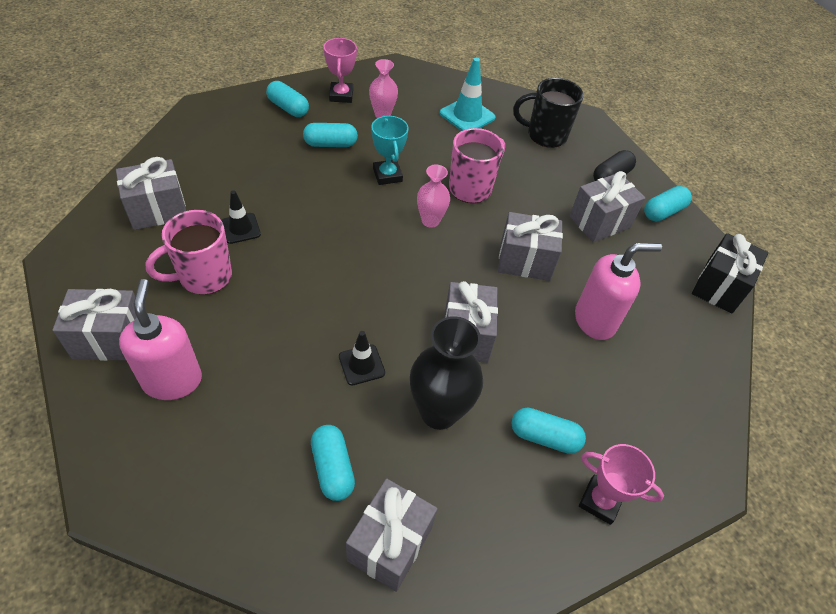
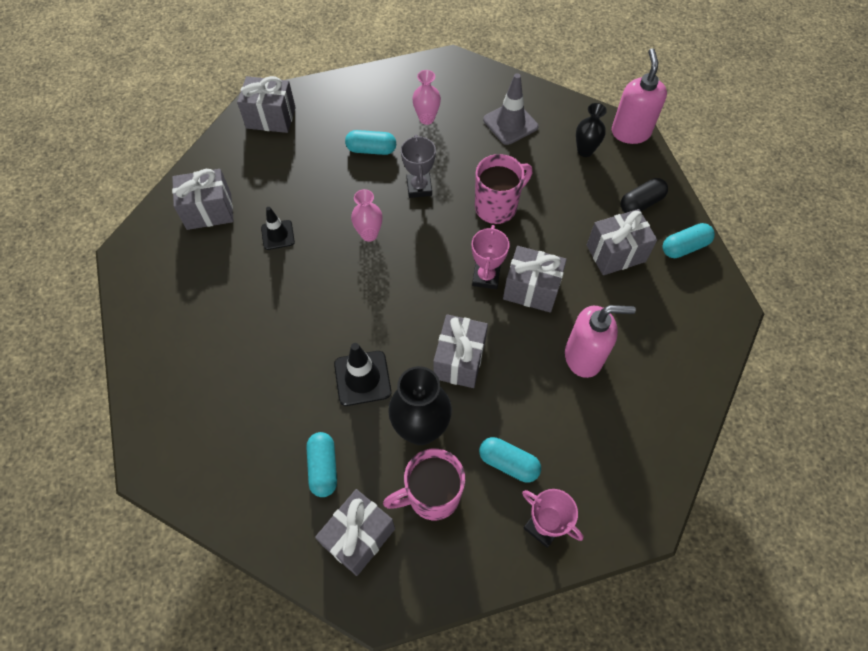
camera: 15 degrees right, 10 degrees up
grey gift [52,289,137,361] -> grey gift moved to [237,76,296,133]
pink soap dispenser [119,279,202,400] -> pink soap dispenser moved to [612,48,667,144]
pink mug [145,210,232,295] -> pink mug moved to [383,448,465,520]
turquoise capsule [266,81,309,117] -> none
pink trophy [324,38,357,103] -> pink trophy moved to [472,225,510,289]
black traffic cone [339,331,385,385] -> black traffic cone [334,343,392,406], size x1.53
turquoise trophy [371,115,409,185] -> grey trophy [401,135,436,198]
pink vase [417,164,450,228] -> pink vase moved to [351,189,382,242]
turquoise traffic cone [440,58,496,131] -> grey traffic cone [483,73,538,145]
black mug [513,78,584,148] -> black vase [576,103,607,157]
black gift [692,233,768,314] -> none

